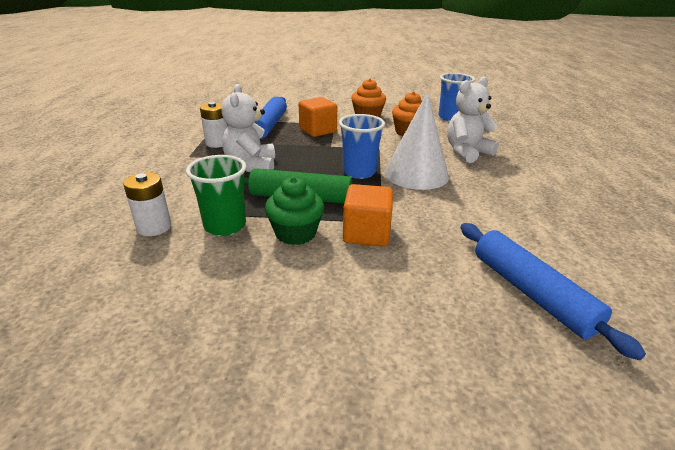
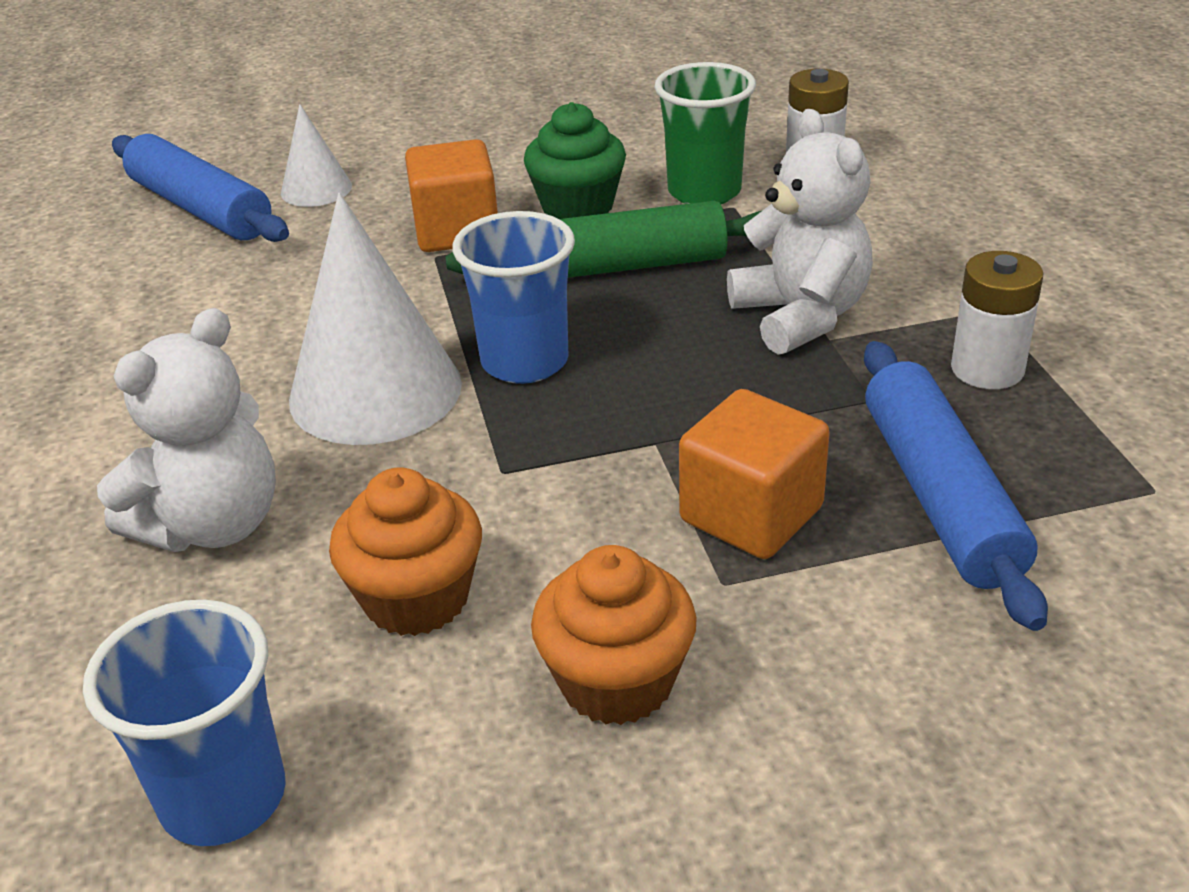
camera: 165 degrees right, 5 degrees up
none -> white cone [281,104,352,207]

